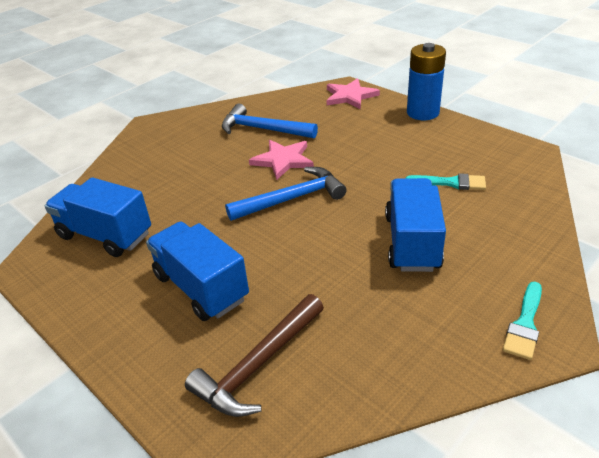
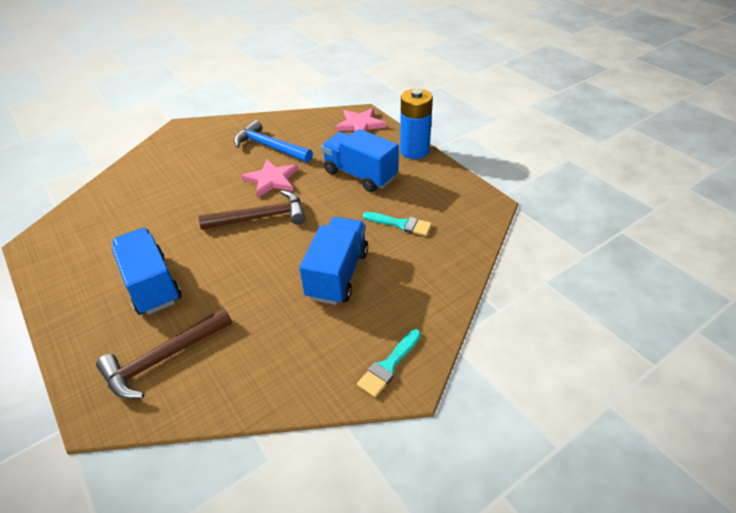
camera: 10 degrees right, 5 degrees up
blue truck [45,177,151,257] -> blue truck moved to [321,129,399,192]
blue hammer [225,167,347,221] -> brown hammer [198,190,306,230]

